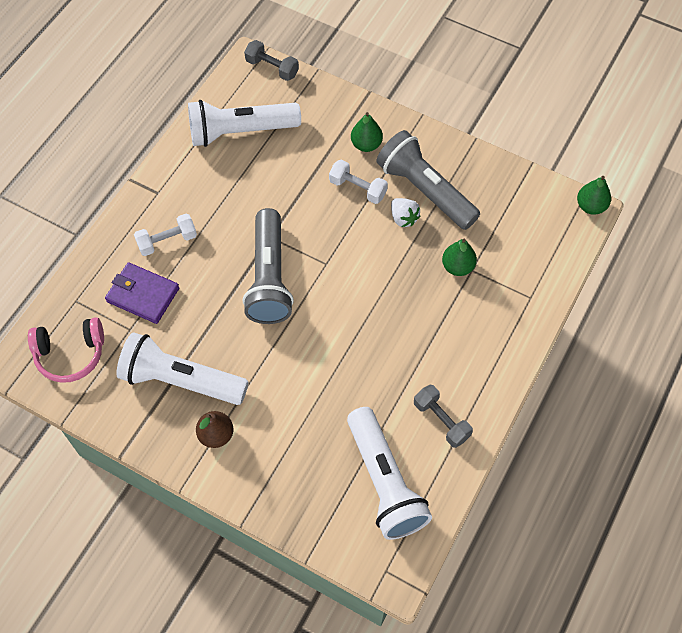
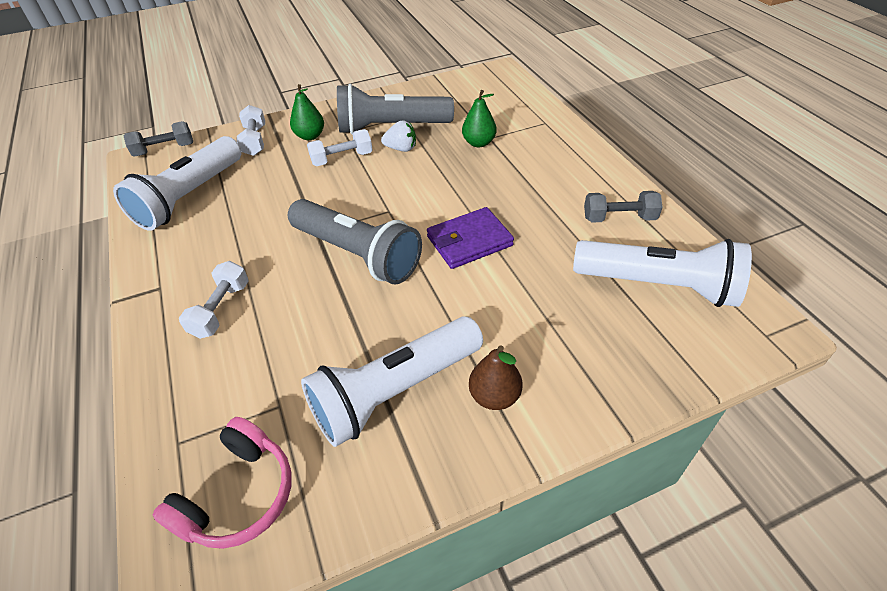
camera: 50 degrees left, 15 degrees down
purple wallet [105,262,179,324] -> purple wallet moved to [427,207,514,269]
green pear [577,176,611,215] -> none
none -> white dumbbell [236,105,265,156]

